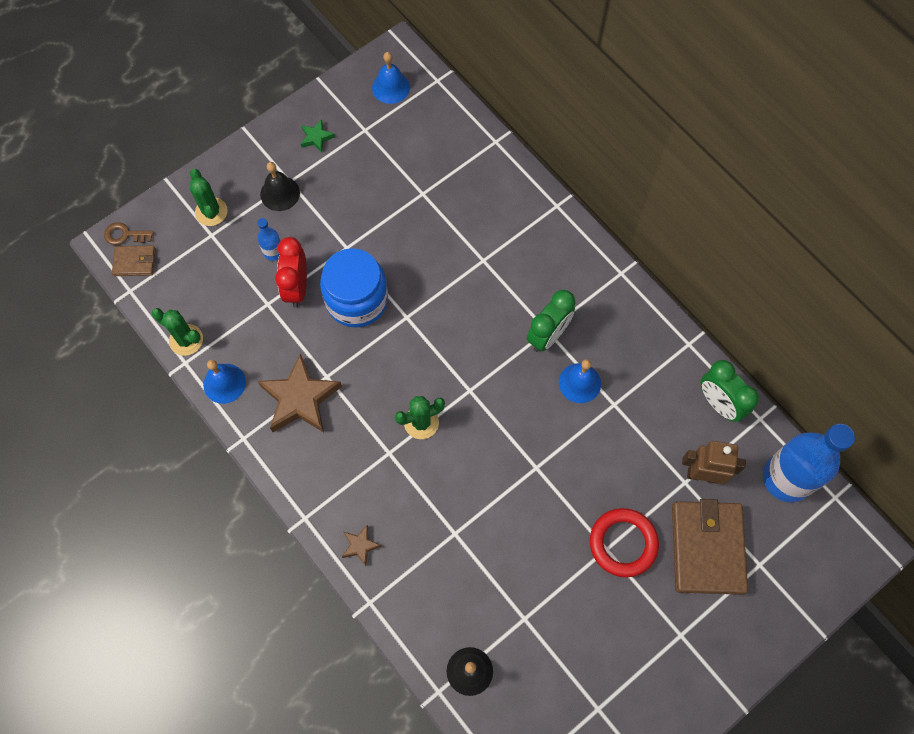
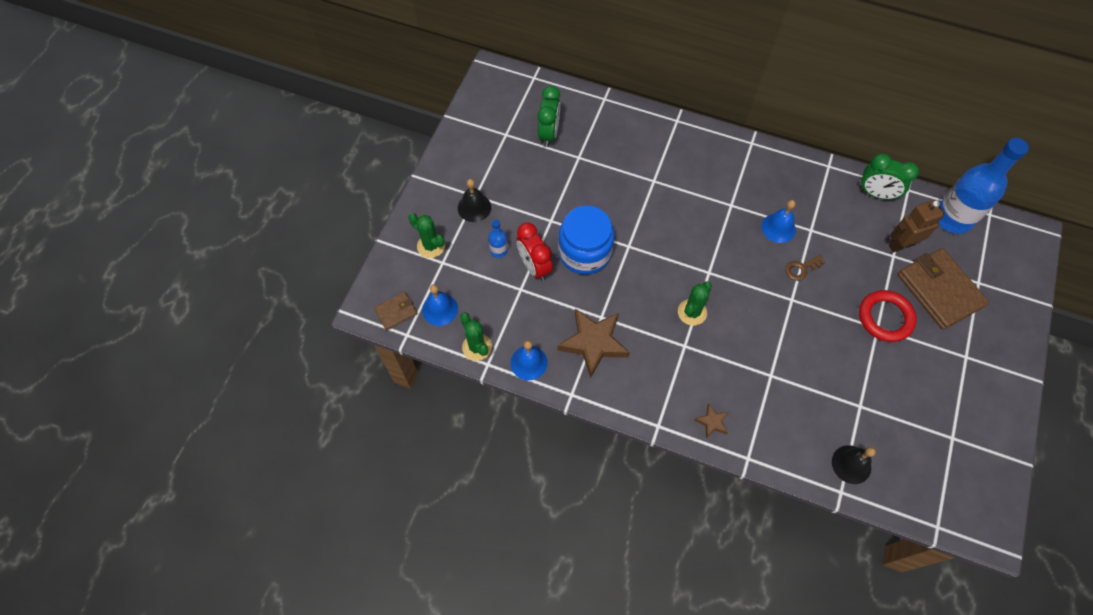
camera: 30 degrees left, 5 degrees down
brown key [104,222,154,245] -> brown key moved to [785,255,825,281]
green cactus [152,308,203,356] -> green cactus turned 60 degrees clockwise [460,313,492,361]
green star [301,119,335,152] -> none
blue bell [372,52,410,104] -> blue bell moved to [422,285,458,326]
green clock [527,290,575,352] -> green clock moved to [538,86,560,147]

